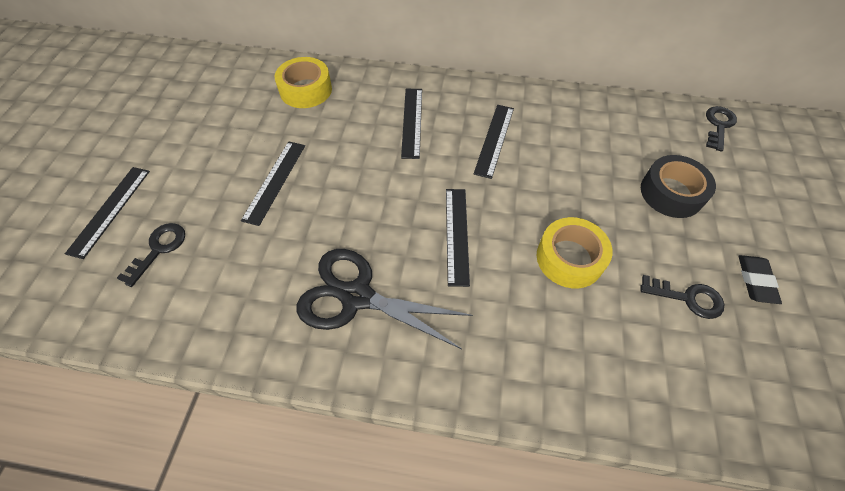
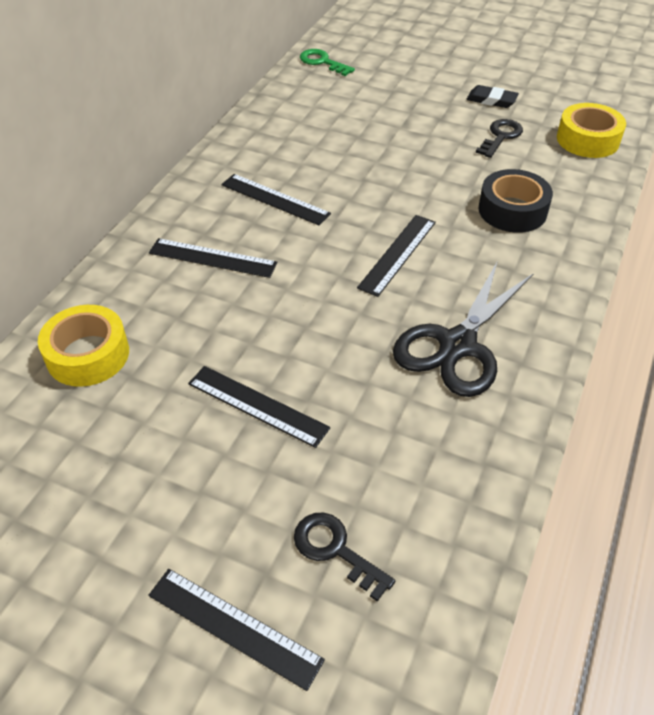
camera: 75 degrees left, 10 degrees down
black ruler [446,189,470,287] -> black ruler turned 75 degrees counterclockwise [357,215,436,297]
yellow tape [537,217,613,288] -> yellow tape moved to [557,103,626,158]
black tape [641,155,716,218] -> black tape moved to [479,169,553,233]
black key [706,106,737,152] -> green key [300,49,355,76]

